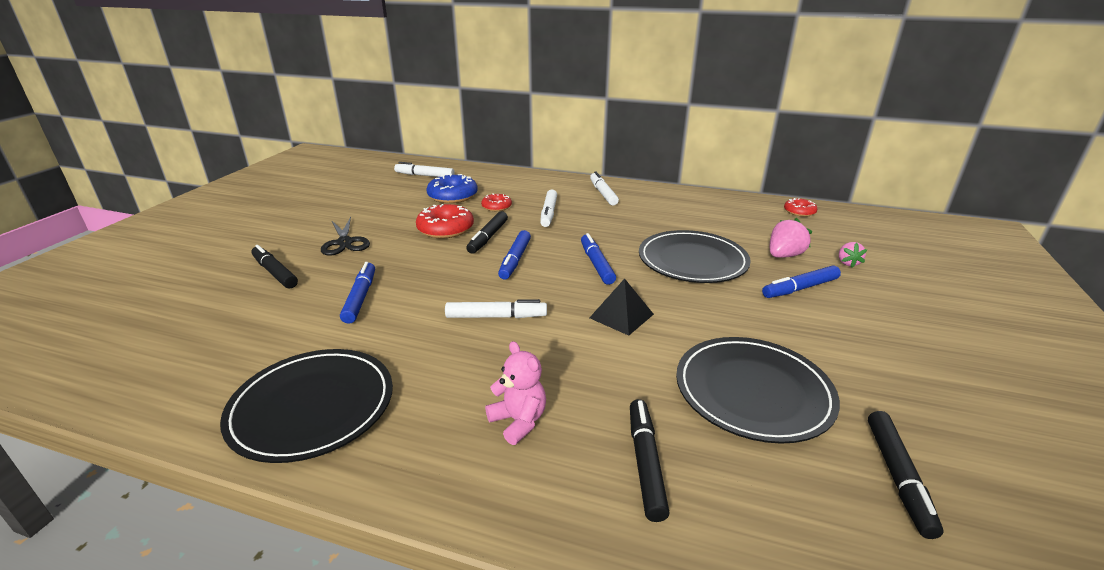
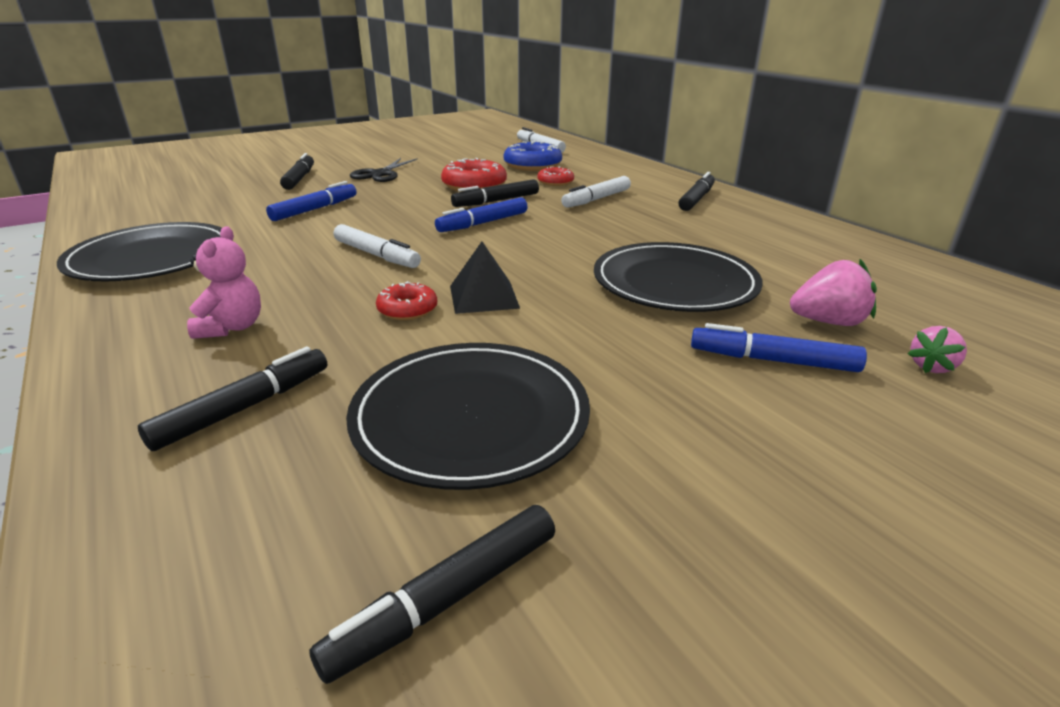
camera: 40 degrees right, 0 degrees up
blue marker [581,233,616,285] -> none
white marker [590,171,619,205] -> black marker [678,172,715,211]
red donut [784,198,817,217] -> red donut moved to [376,281,437,320]

